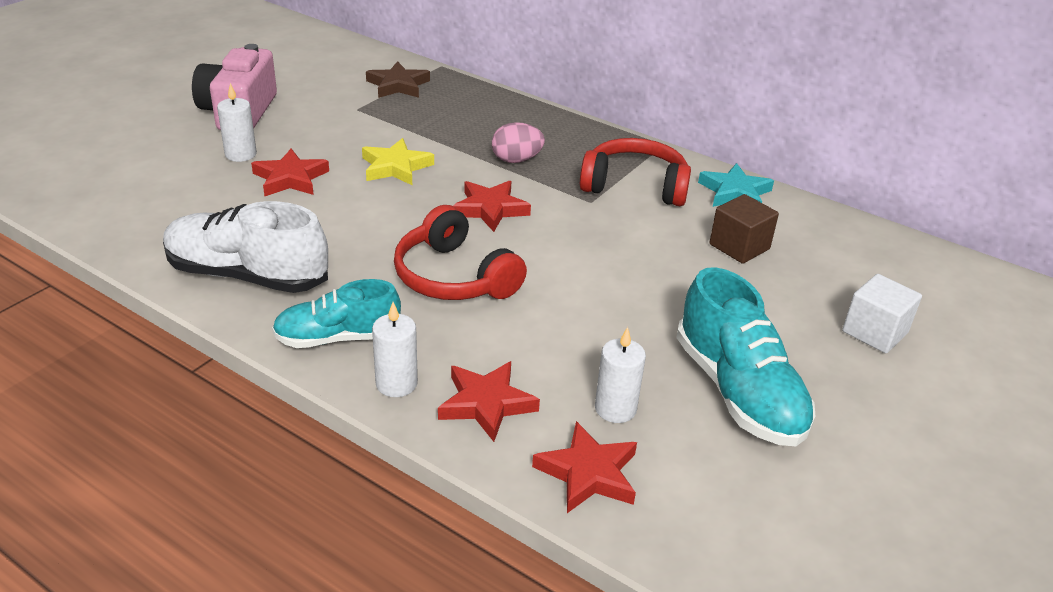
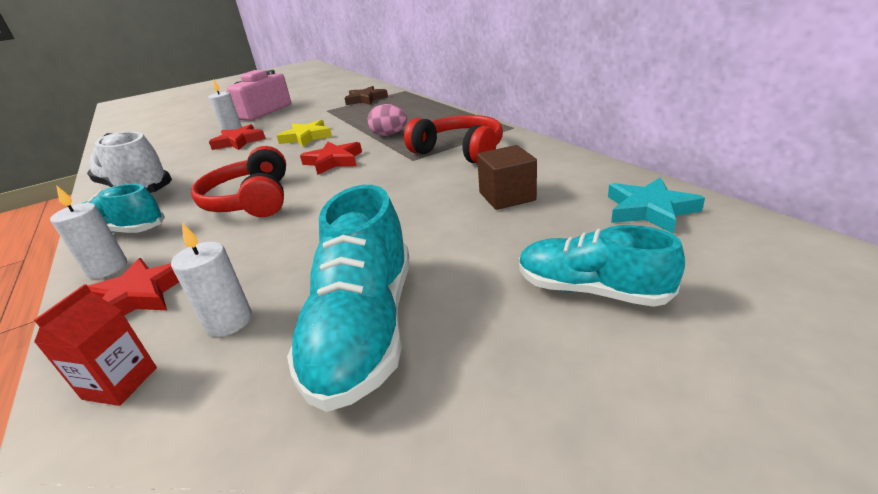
camera: 30 degrees right, 5 degrees down
red star [532,421,637,513] -> red carton [34,284,157,406]
turquoise star [698,163,774,207] -> turquoise star moved to [608,177,705,234]
white cube [842,274,922,353] -> turquoise shoe [519,225,685,307]

